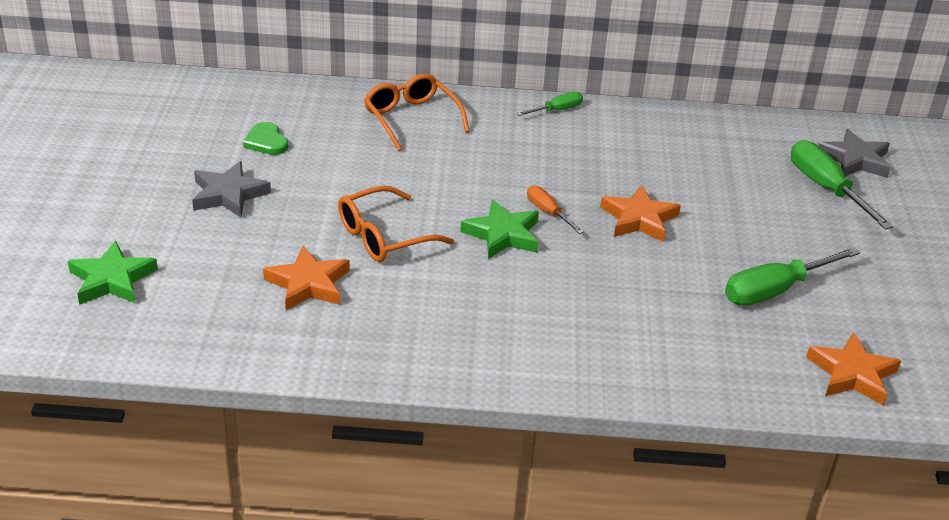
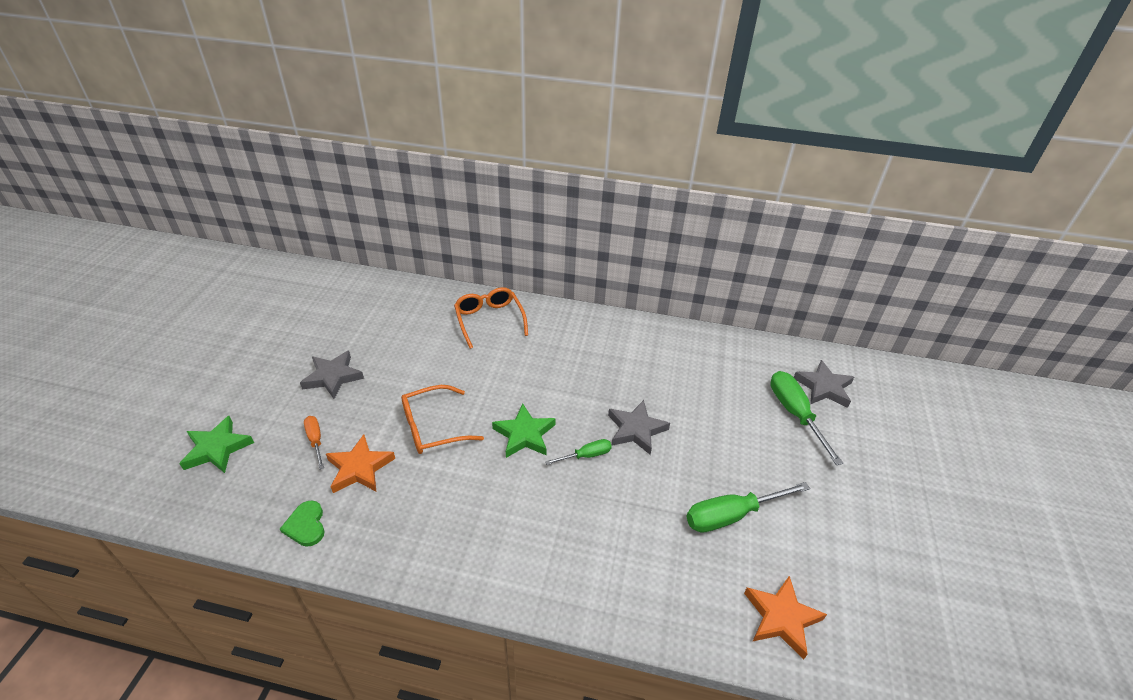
camera: 10 degrees right, 5 degrees up
green heart [243,122,288,155] -> green heart moved to [280,500,325,547]
green screwdriver [517,92,583,116] -> green screwdriver moved to [545,439,612,465]
orange screwdriver [527,186,584,234] -> orange screwdriver moved to [304,416,324,469]
orange star [600,185,681,242] -> grey star [608,400,670,455]

